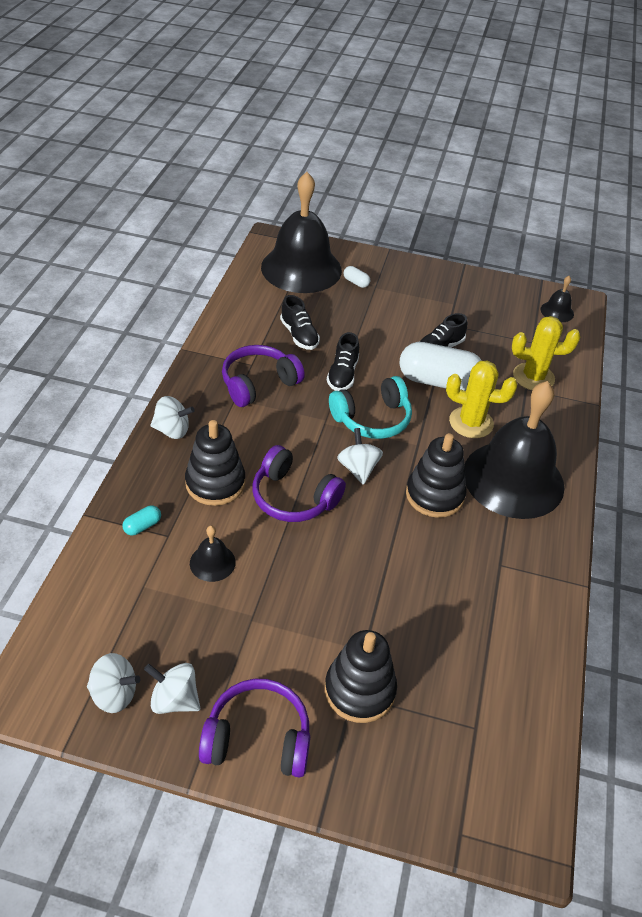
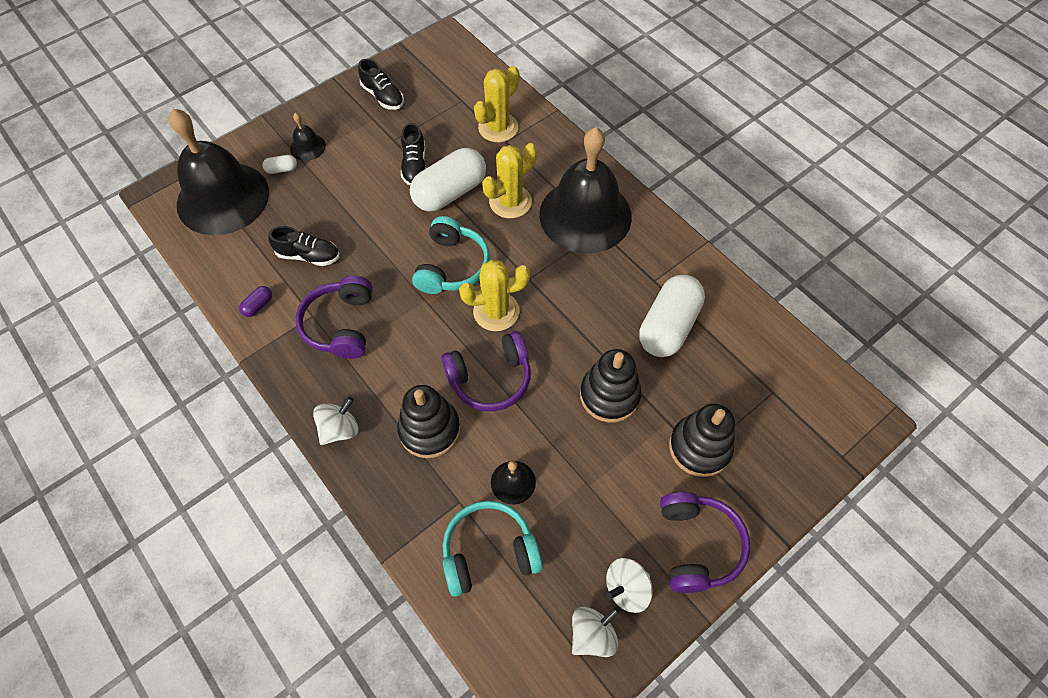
camera: 50 degrees left, 15 degrees up
turquoise capsule [122,505,161,535] -> none
purple headphones [199,679,310,778] -> purple headphones turned 135 degrees clockwise [660,492,750,593]
black shoe [327,332,359,391] -> black shoe moved to [358,59,404,110]
white spinning top [337,428,383,485] -> yellow cactus [459,260,530,331]
black stacking toy [406,433,467,518] -> black stacking toy moved to [580,349,641,422]
black bell [541,276,574,322] -> black bell moved to [290,113,326,161]
none -> purple capsule [239,286,272,317]
none -> turquoise headphones [443,500,542,597]
none -> white capsule [639,275,705,357]

